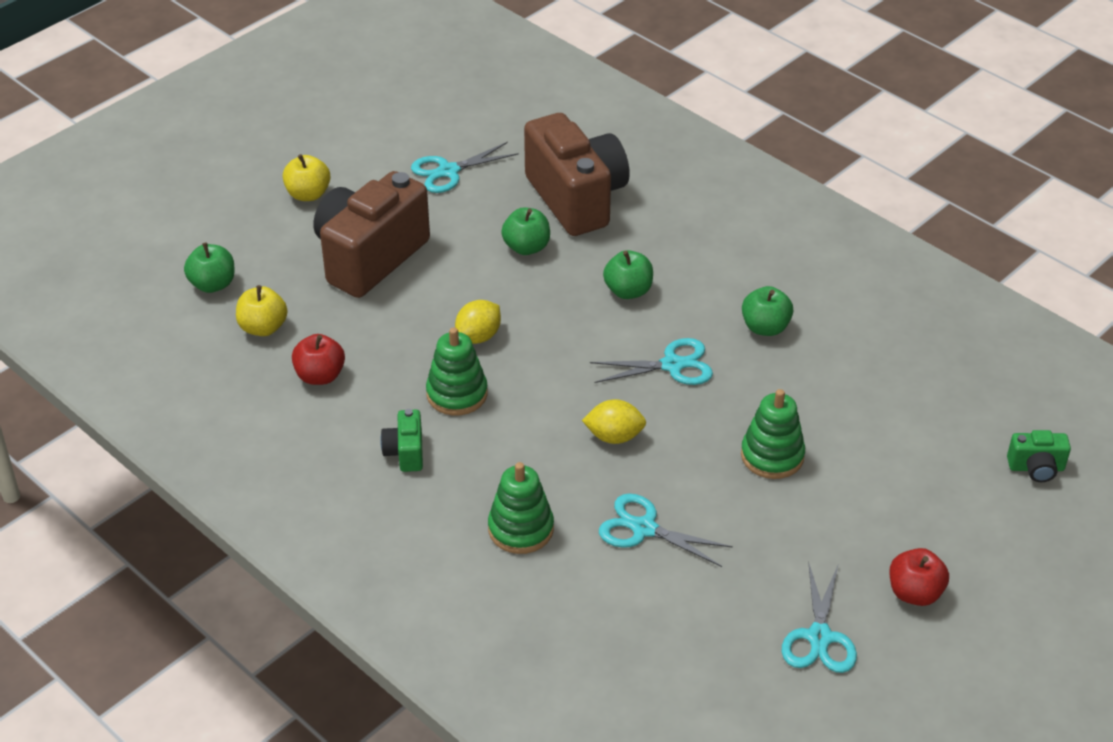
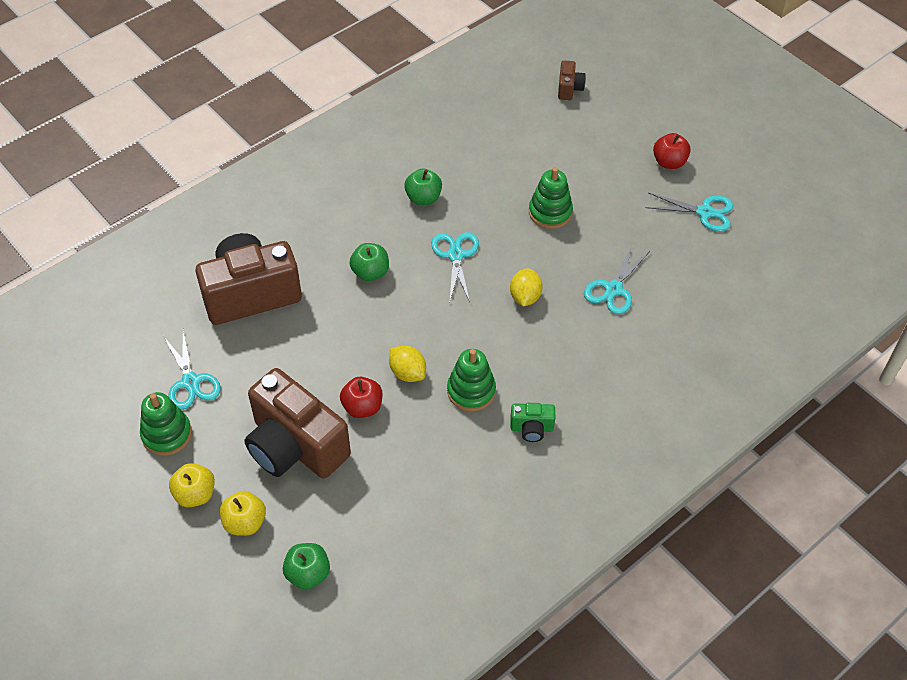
camera: 85 degrees left, 10 degrees up
yellow apple [236,285,287,336] -> yellow apple moved to [220,491,266,536]
red apple [292,334,345,385] -> red apple moved to [340,377,382,418]
green stacking toy [488,462,554,554] -> green stacking toy moved to [140,392,192,456]
green apple [501,207,550,255] -> none
green camera [1007,430,1071,482] -> brown camera [558,60,586,100]

